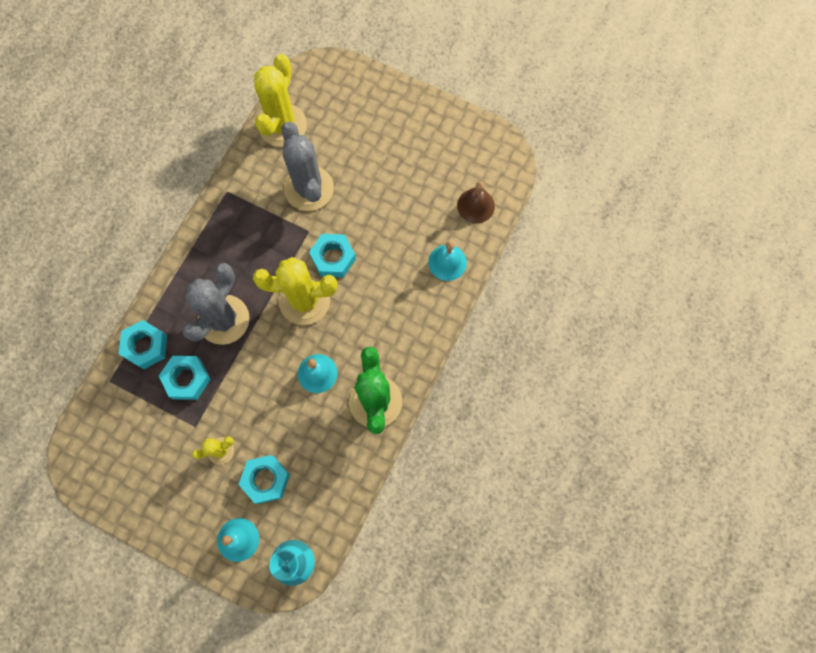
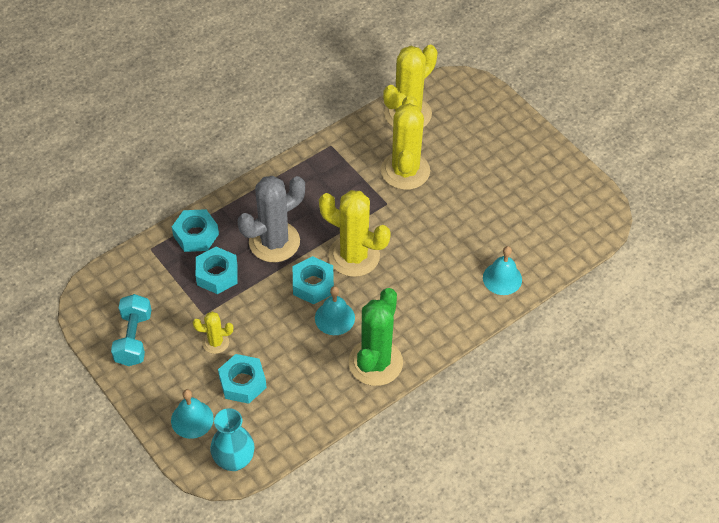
camera: 25 degrees right, 20 degrees down
grey cactus [281,122,334,211] -> yellow cactus [381,95,430,190]
turquoise nut [309,234,356,277] -> turquoise nut moved to [293,256,334,304]
brown bell [457,182,495,224] -> none
none -> turquoise dumbbell [111,294,151,366]

